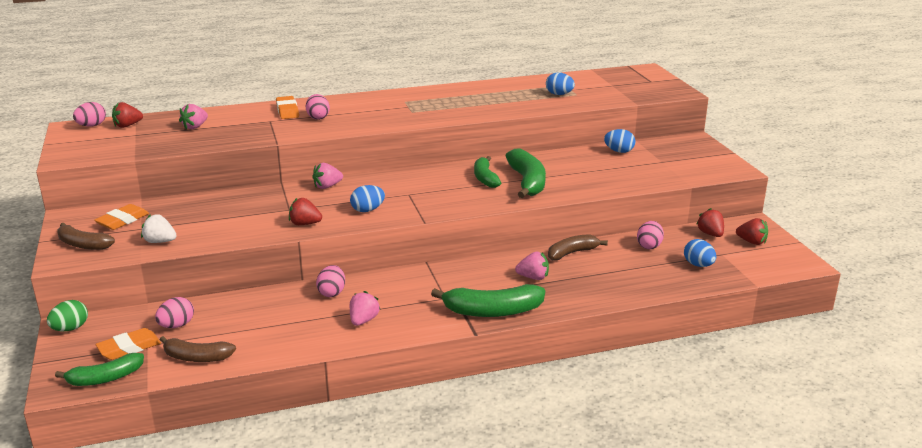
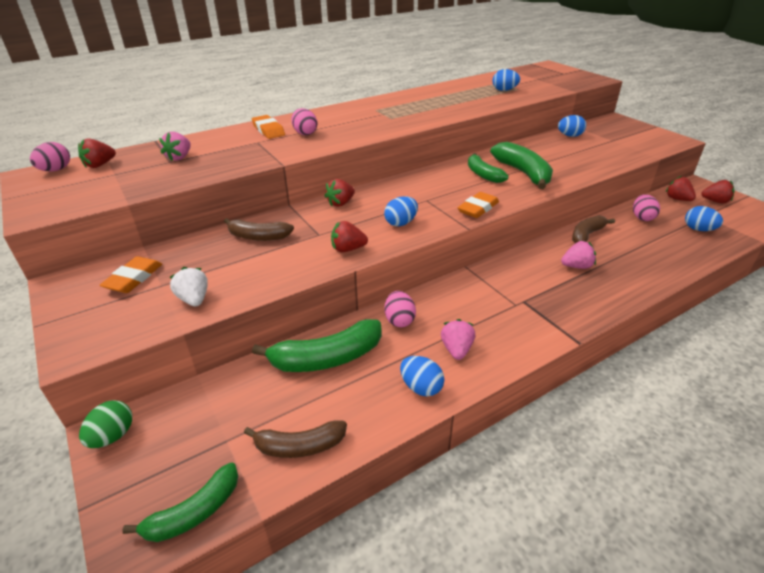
camera: 15 degrees left, 10 degrees up
brown banana [57,223,115,250] -> brown banana moved to [224,218,294,241]
orange eraser [96,328,161,360] -> orange eraser moved to [457,192,499,218]
white strawberry [141,214,177,243] -> white strawberry turned 60 degrees clockwise [170,267,208,306]
pink egg [155,297,194,328] -> none
pink strawberry [313,163,343,189] -> red strawberry [325,179,355,207]
green banana [431,284,545,317] -> green banana moved to [252,319,382,372]
none -> blue egg [400,356,444,397]

